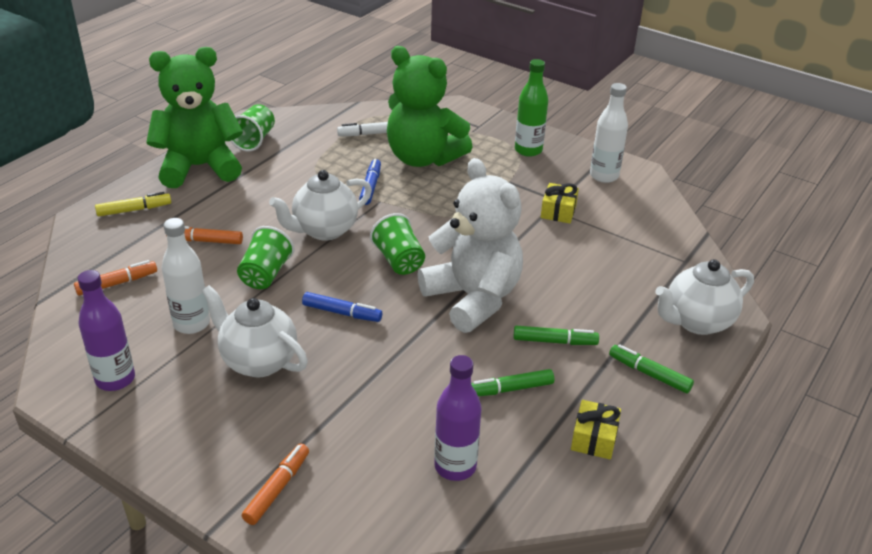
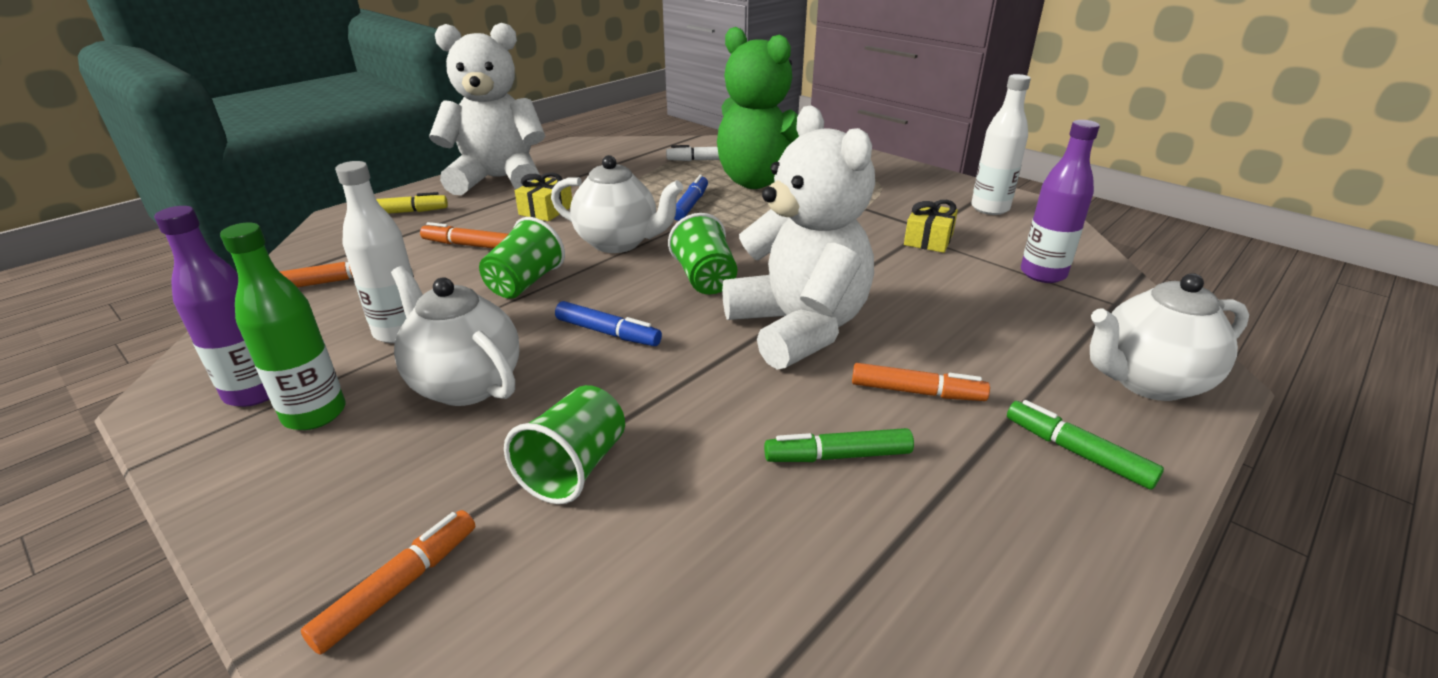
camera: 10 degrees right, 5 degrees down
green teddy bear [146,47,243,188] -> white teddy bear [429,23,545,195]
green cup [231,104,275,151] -> green cup moved to [504,385,625,504]
white teapot [269,170,372,241] -> white teapot turned 135 degrees counterclockwise [551,155,683,253]
purple bottle [434,355,482,481] -> purple bottle moved to [1021,120,1100,283]
green marker [514,326,599,345] -> orange marker [852,363,990,401]
green bottle [515,59,548,157] -> green bottle moved to [220,223,345,430]
yellow gift [571,400,621,459] -> yellow gift moved to [515,173,572,221]

